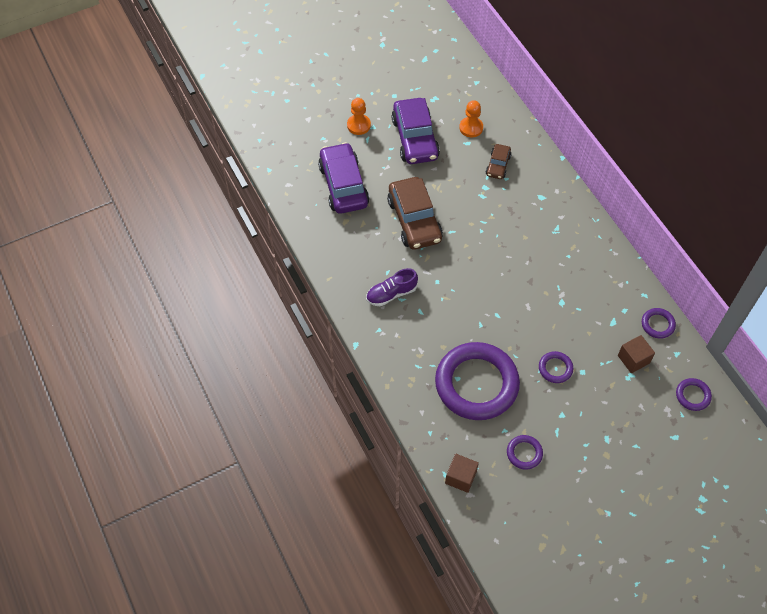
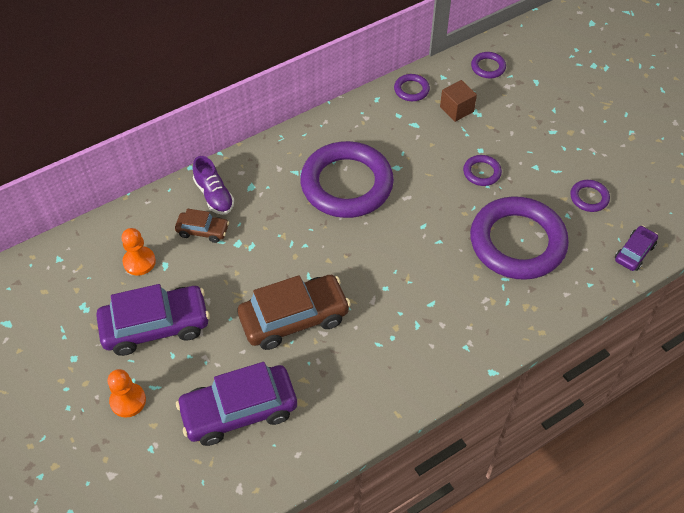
camera: 95 degrees left, 5 degrees down
purple shoe [366,268,418,306] -> purple shoe moved to [193,156,234,215]
brown cube [445,454,479,493] -> purple car [615,226,658,271]
none -> purple ring [300,141,394,218]

